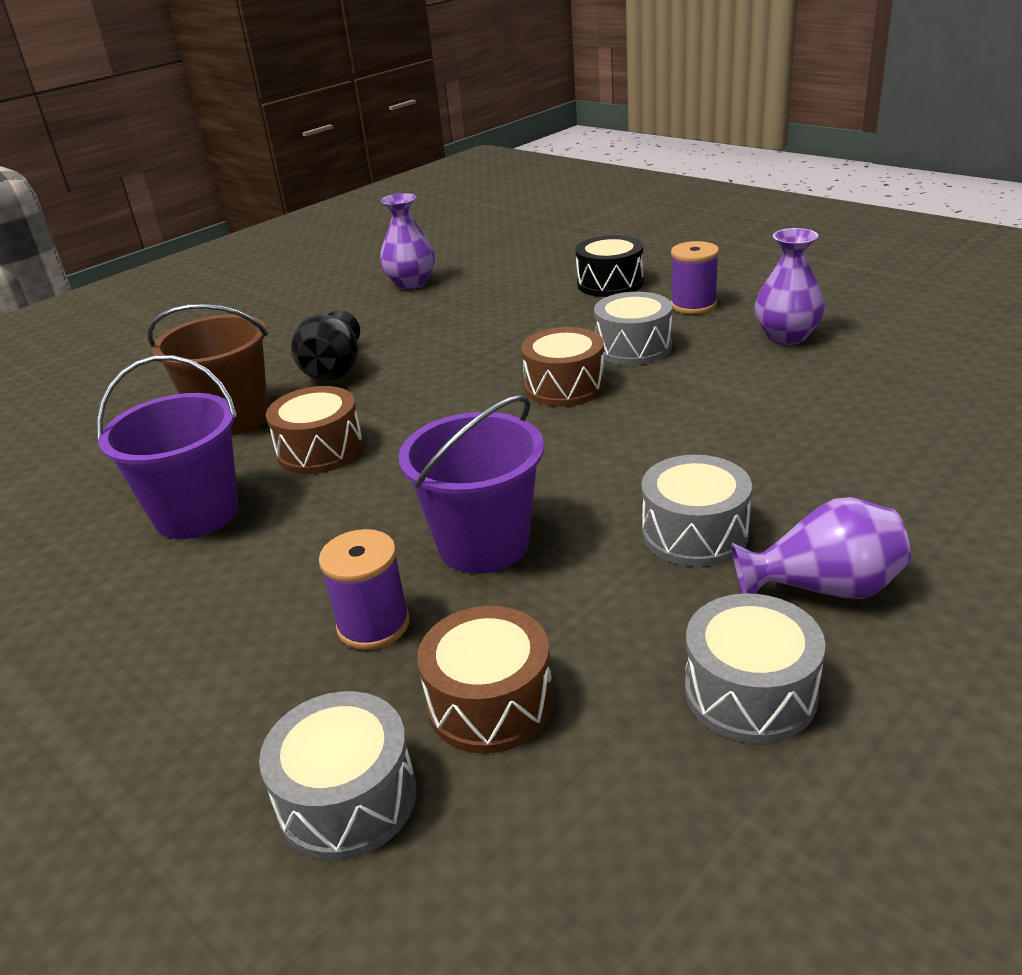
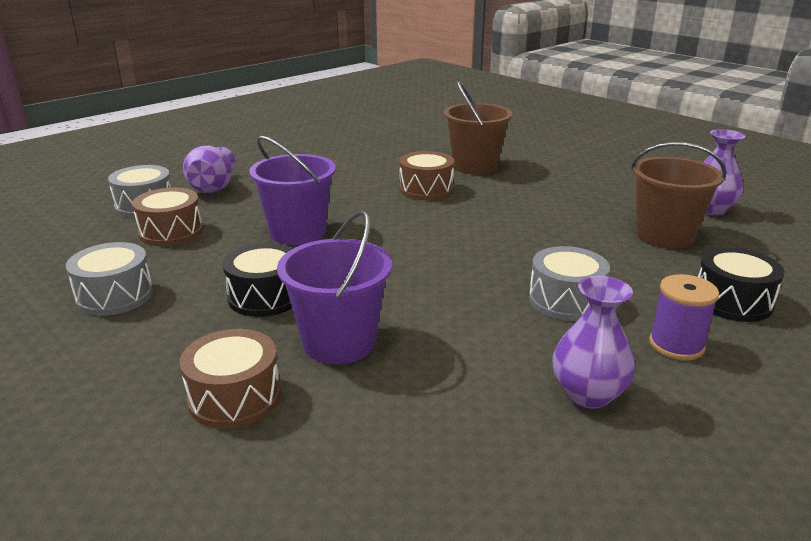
camera: 90 degrees right, 5 degrees down
purple bucket [96,355,239,539] -> purple bucket moved to [277,211,392,364]
black vase [291,310,360,381] -> none
purple spool [319,529,410,650] -> none
brown drum [521,327,605,407] -> brown drum moved to [180,329,281,429]
grey drum [642,455,752,567] -> black drum [223,243,293,317]
purple vase [731,497,911,599] -> purple vase moved to [183,145,236,193]
none -> brown bucket [631,142,727,249]

